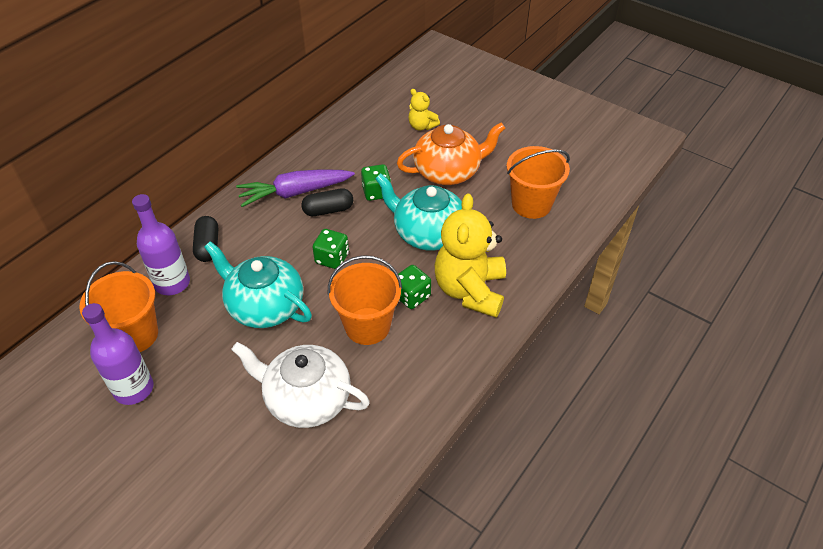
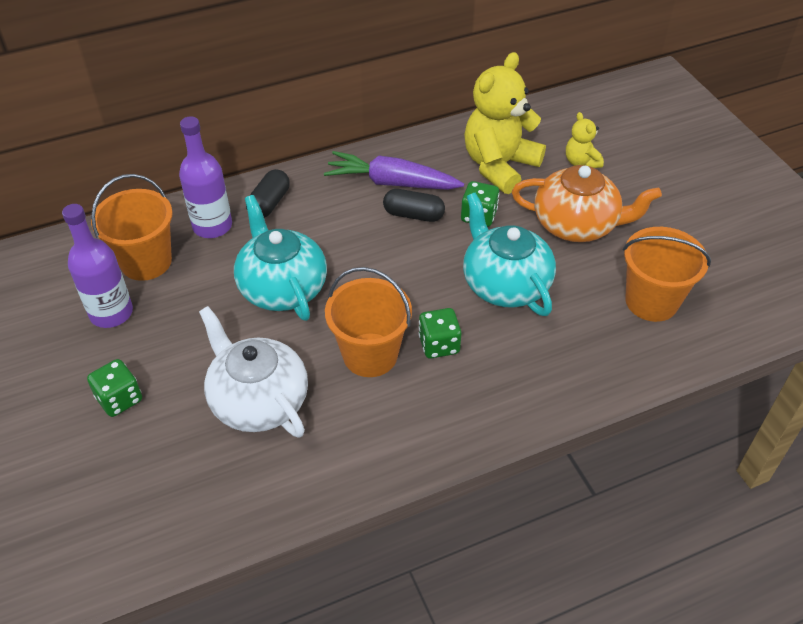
camera: 30 degrees right, 0 degrees up
green dice [312,229,349,269] -> green dice moved to [87,359,142,417]
yellow teddy bear [435,193,506,317] -> yellow teddy bear moved to [464,52,546,194]

